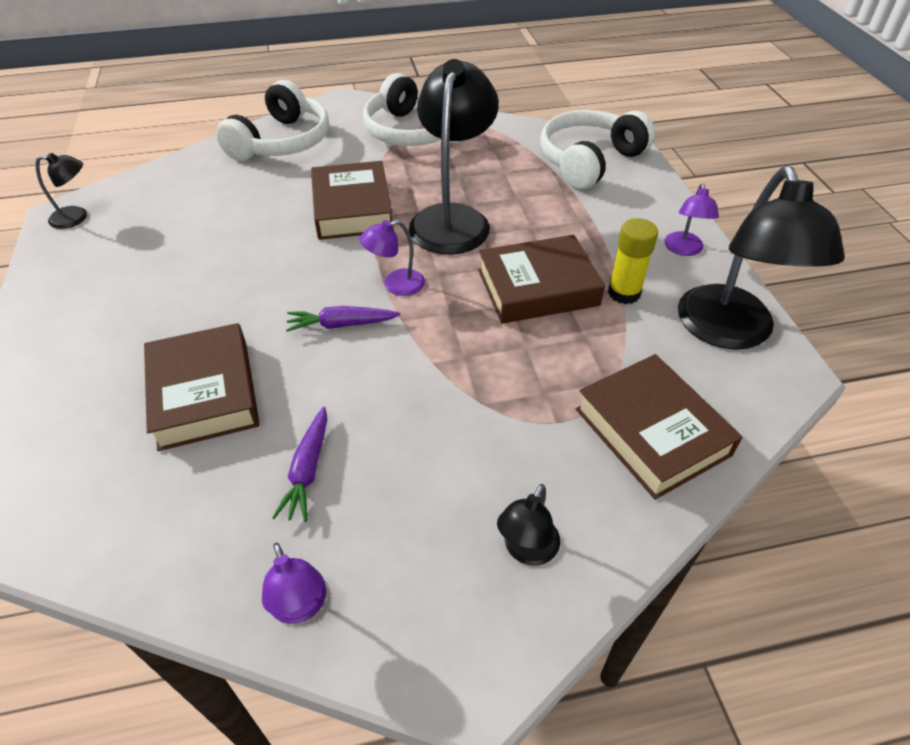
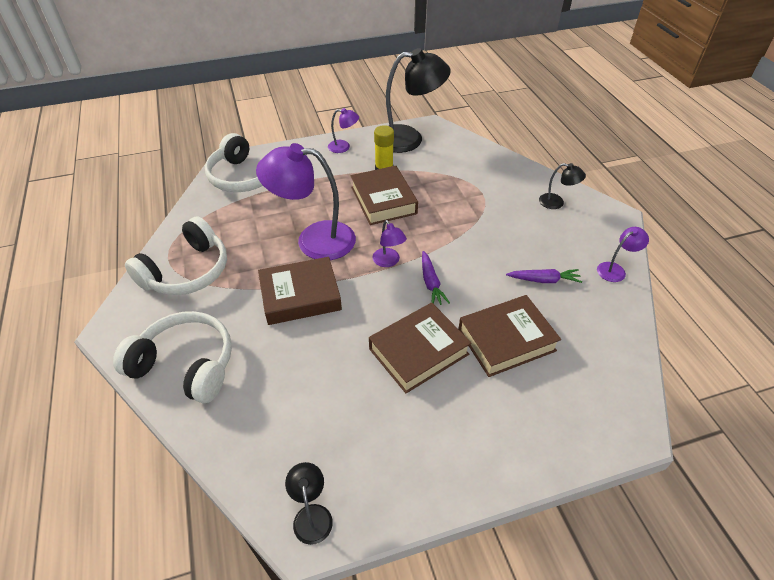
camera: 95 degrees left, 0 degrees up
black lamp [409,59,499,254] -> purple lamp [256,143,356,260]
brown book [576,354,743,500] -> brown book moved to [369,303,471,393]

